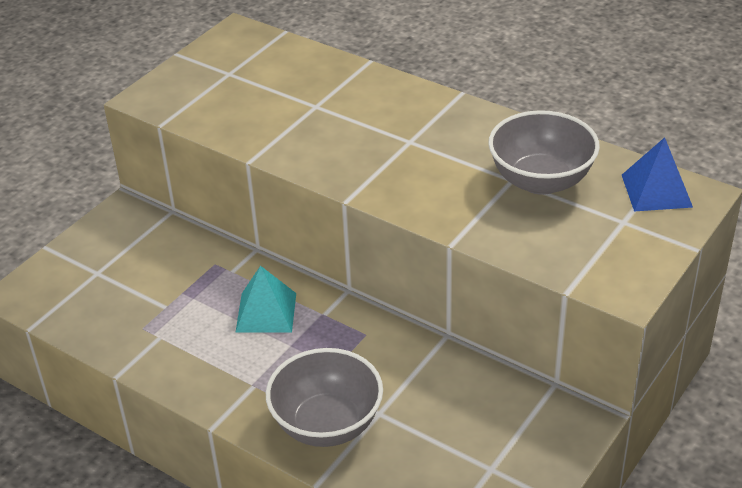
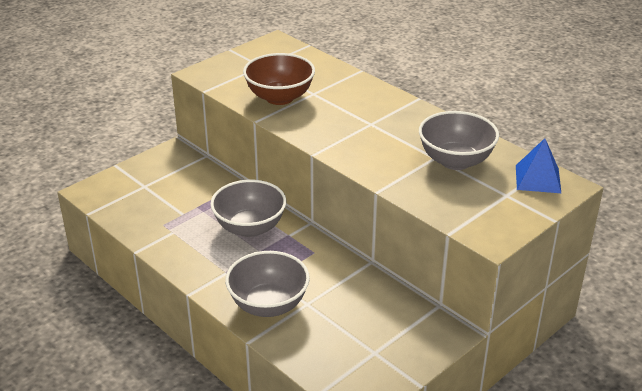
camera: 10 degrees right, 5 degrees down
turquoise pyramid [236,266,296,333] -> grey bowl [210,180,286,237]
none -> brown bowl [243,53,315,105]

